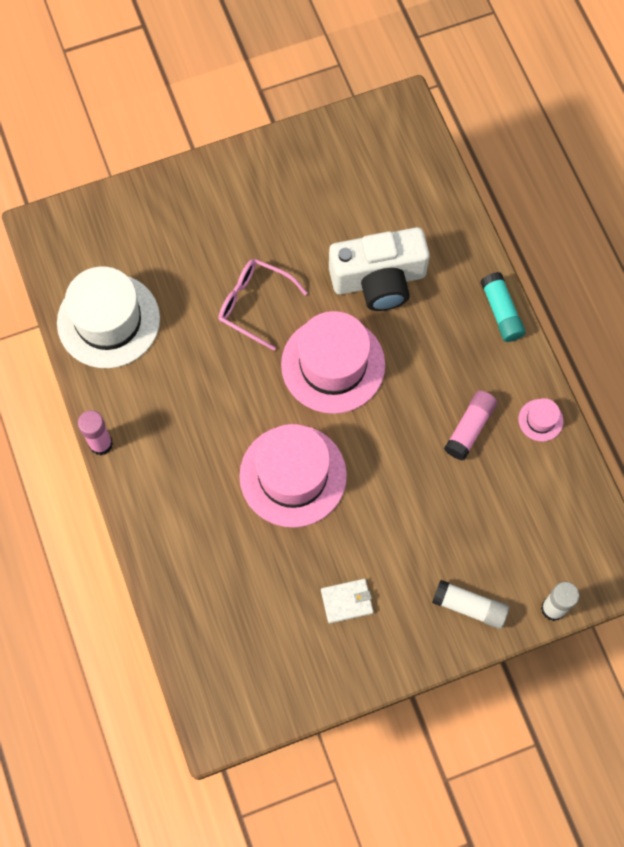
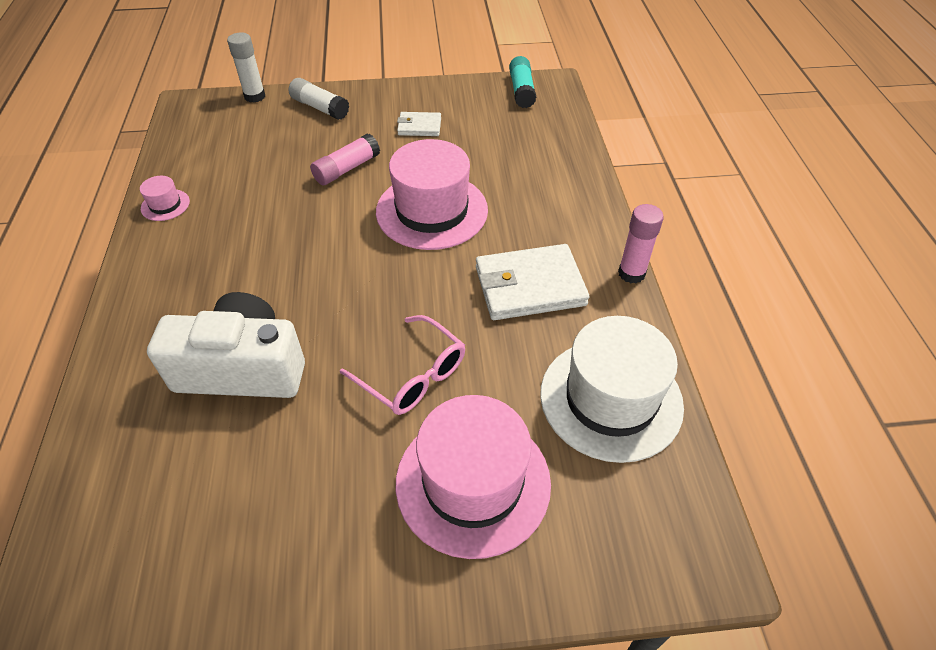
camera: 165 degrees left, 20 degrees down
pink hat [281,311,385,414] -> pink hat moved to [396,395,551,559]
pink glue stick [444,390,497,460] -> pink glue stick moved to [310,134,380,185]
turquoise glue stick [480,272,526,342] -> turquoise glue stick moved to [509,56,536,108]
none -> white wallet [476,244,589,320]

